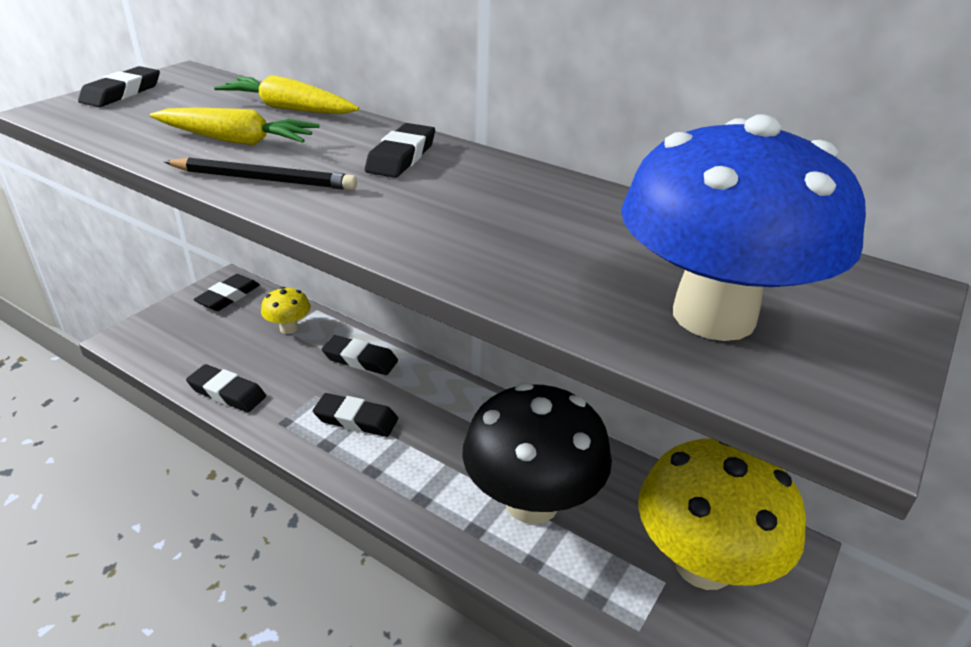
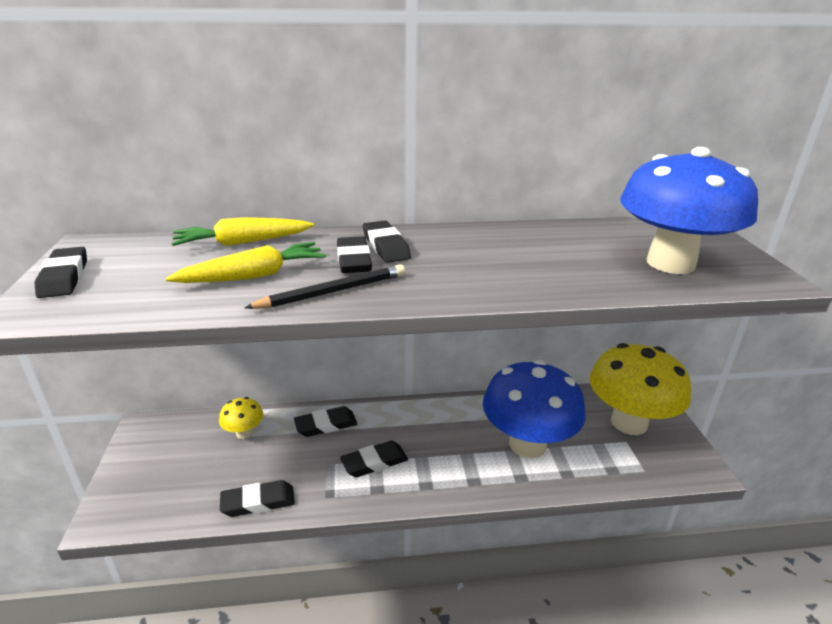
camera: 40 degrees left, 5 degrees down
black eraser [193,274,260,311] -> black eraser moved to [337,236,372,273]
black mushroom [462,383,612,524] -> blue mushroom [483,360,586,458]

